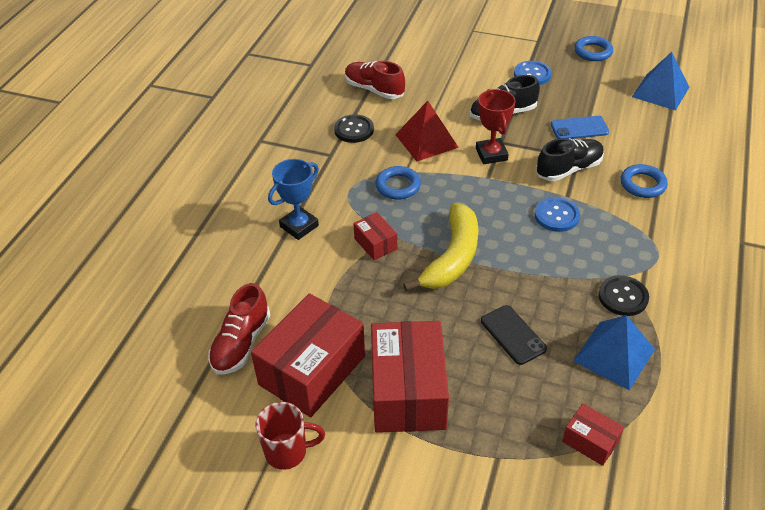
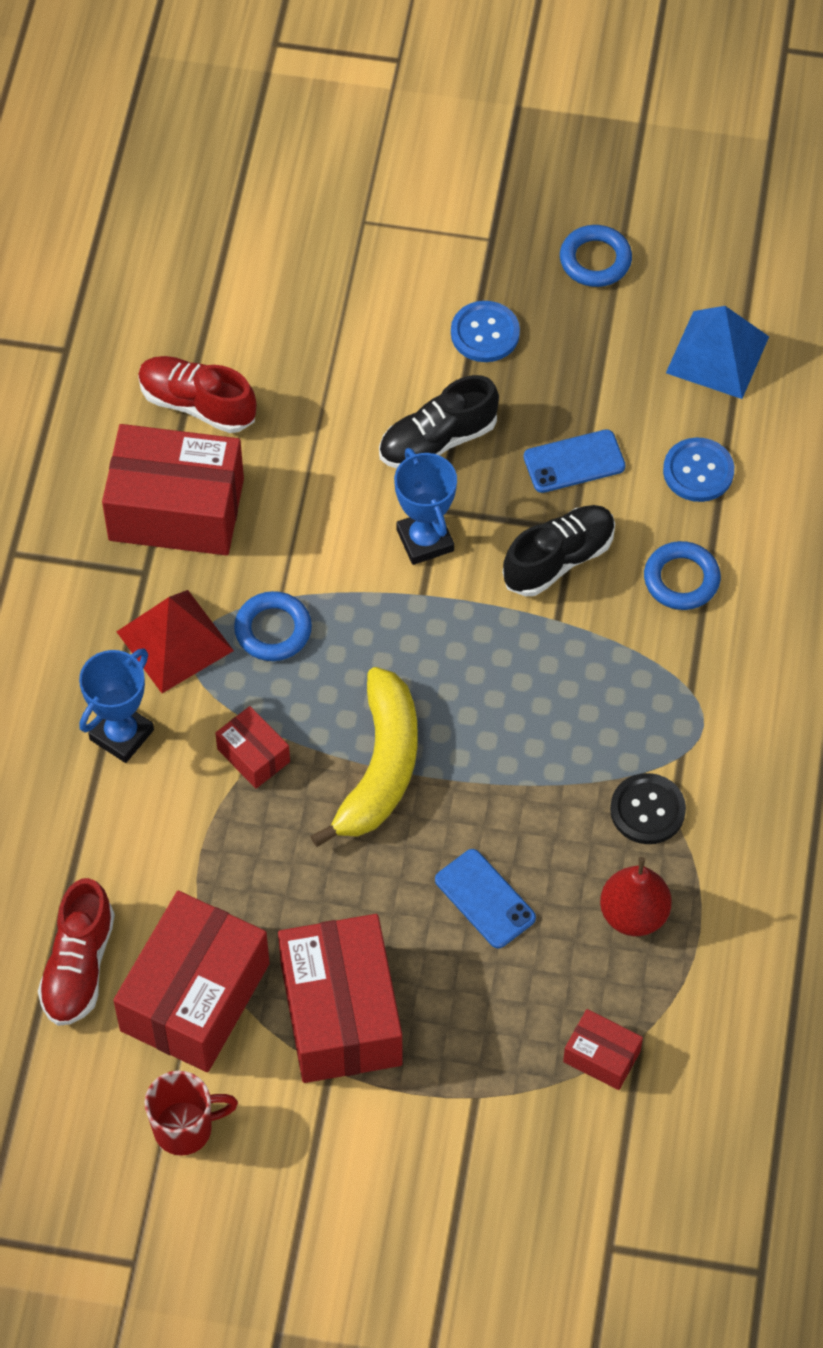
camera: 10 degrees left, 15 degrees up
black button [334,114,374,143] -> red box [102,424,244,556]
red pyramid [395,101,459,162] -> red pyramid moved to [117,590,234,693]
red trophy [476,89,515,164] -> blue trophy [394,448,457,565]
black phone [481,305,547,365] -> blue phone [435,849,536,949]
blue button [534,197,580,232] -> blue button moved to [663,437,734,502]
blue pyramid [573,315,655,391] -> red pear [600,857,672,936]

